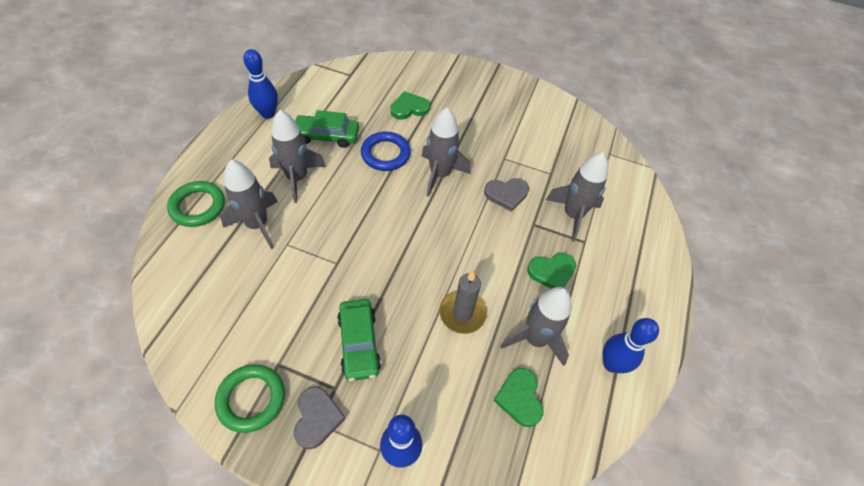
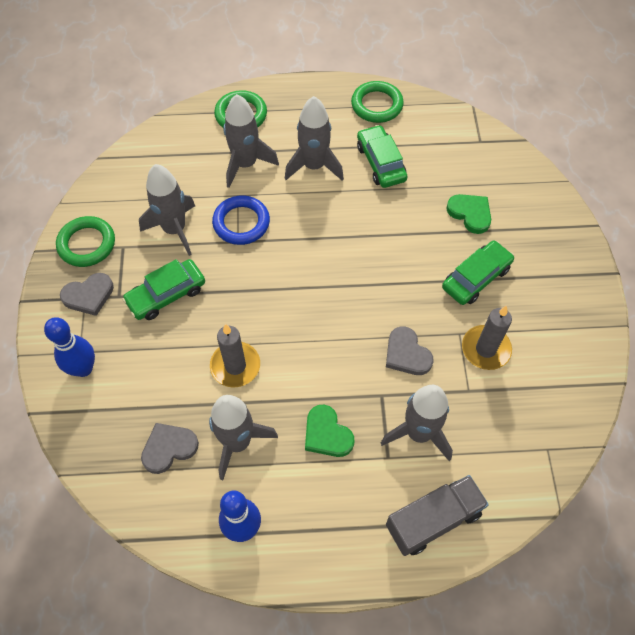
camera: 70 degrees right, 5 degrees up
blue bowling pin [243,49,278,119] -> green ring [351,81,404,123]
blue ring [361,132,411,171] -> blue ring moved to [212,195,270,245]
grey rocket [422,107,470,197] -> grey rocket moved to [139,164,195,256]
green heart [493,368,543,427] -> grey heart [141,423,199,474]
none -> grey truck [386,475,489,556]
none -> green car [442,241,514,305]
none -> grey candle [462,305,512,370]

